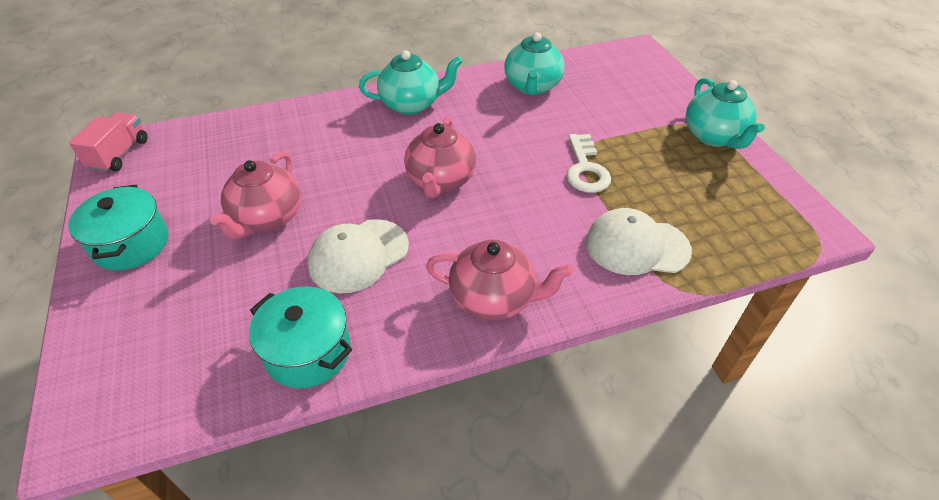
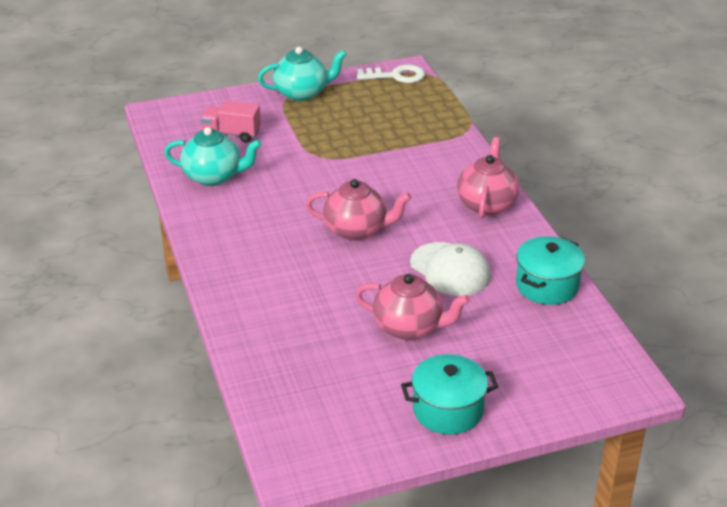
camera: 90 degrees left, 10 degrees down
pink truck [69,112,147,172] -> pink truck moved to [201,100,261,143]
turquoise teapot [359,50,463,115] -> none
white key [567,134,611,193] -> white key moved to [357,65,425,83]
white cap [586,208,692,275] -> none

